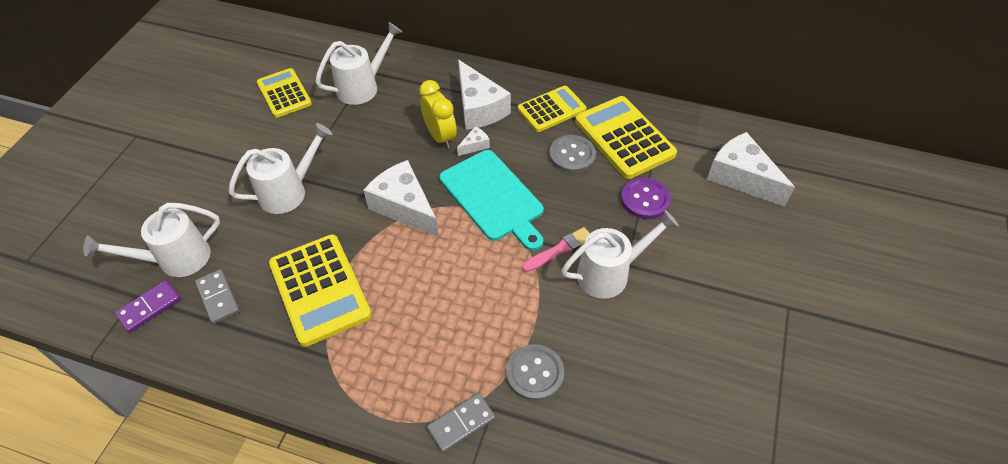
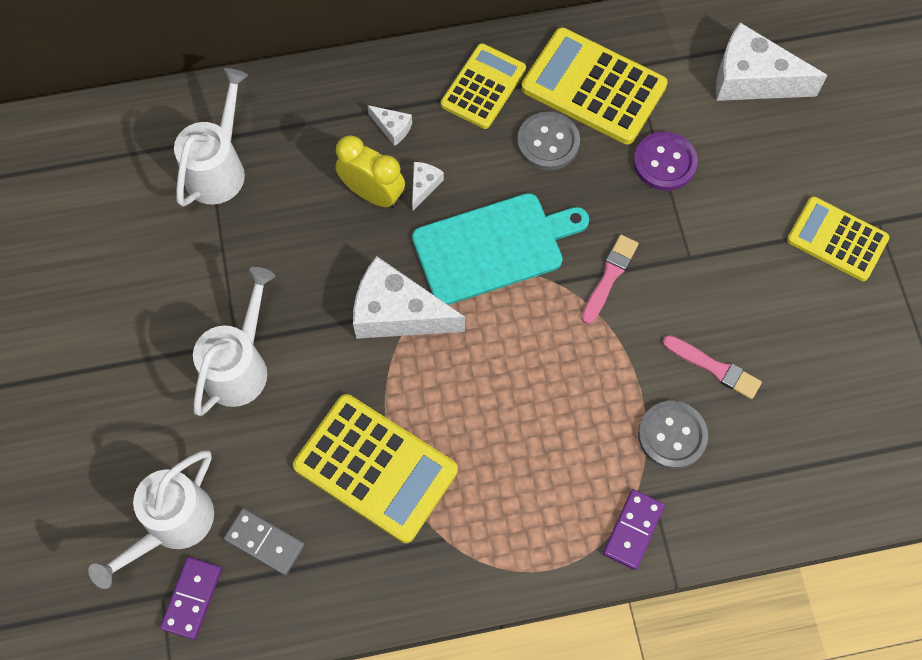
camera: 30 degrees left, 15 degrees up
yellow calculator [257,68,312,118] -> yellow calculator moved to [787,196,890,281]
grey domino [427,393,495,453] -> purple domino [603,489,665,570]
turquoise cutting board [439,150,544,251] -> turquoise cutting board turned 45 degrees counterclockwise [412,193,589,305]
white cheese [458,60,511,130] -> white cheese [367,105,412,146], size x0.45
white watering can [561,210,679,299] -> none
none -> pink brush [663,335,762,399]

